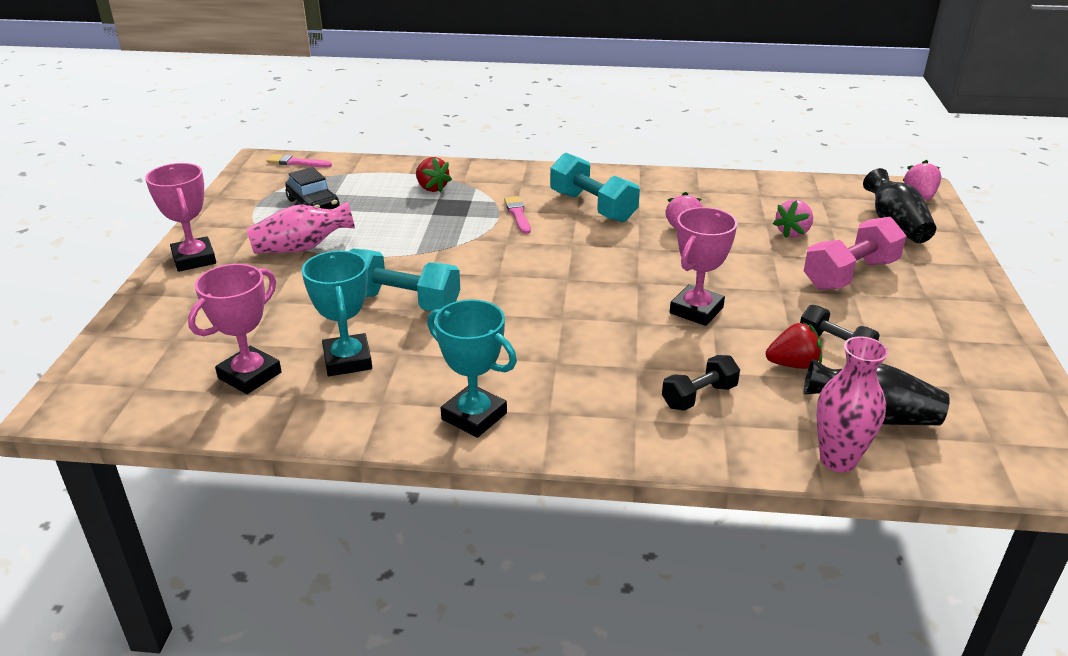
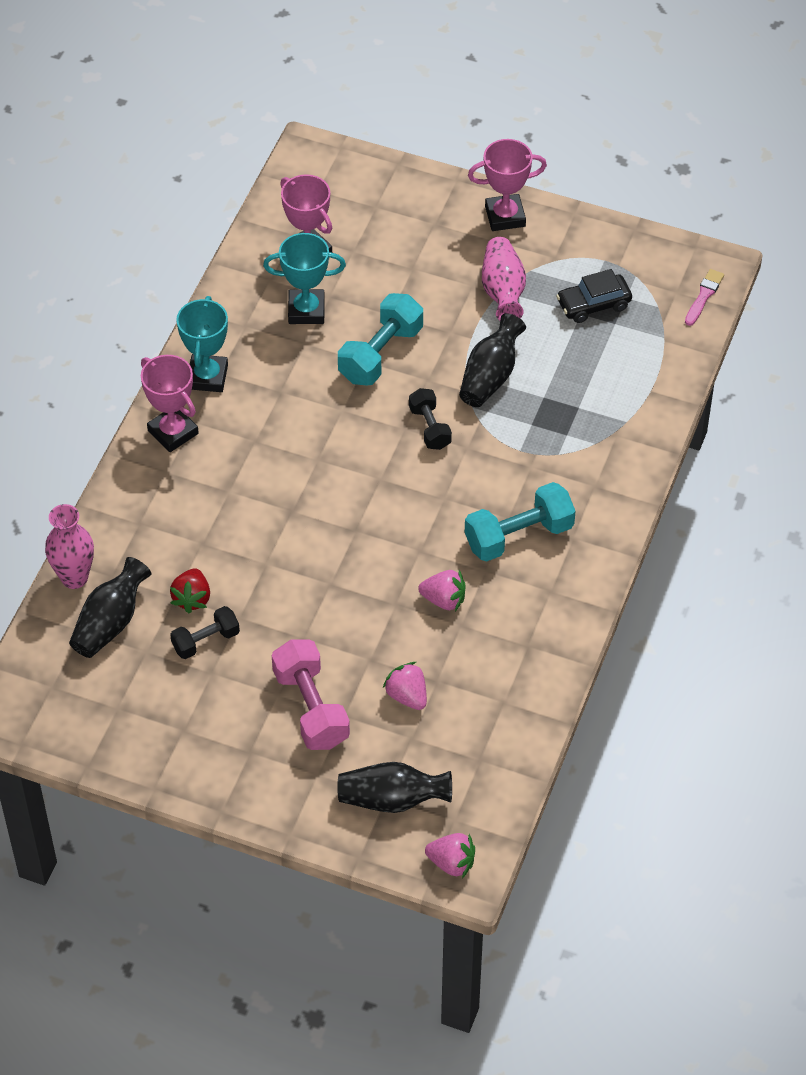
camera: 105 degrees right, 20 degrees up
red strawberry [416,157,452,193] -> none
turquoise trophy [427,299,517,438] -> turquoise trophy turned 45 degrees counterclockwise [176,296,228,392]
pink brush [504,196,531,234] -> none
black dumbbell [662,355,740,411] -> black dumbbell moved to [409,388,452,450]
pink trophy [670,207,737,326] -> pink trophy moved to [141,355,199,452]
none -> black vase [459,313,526,407]

